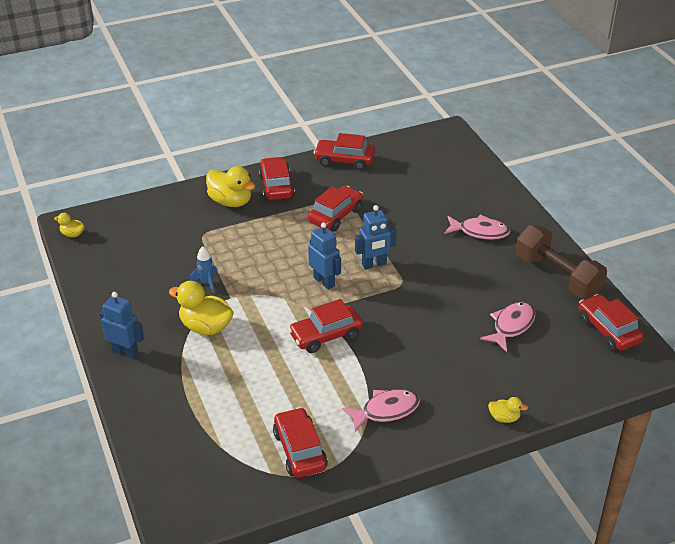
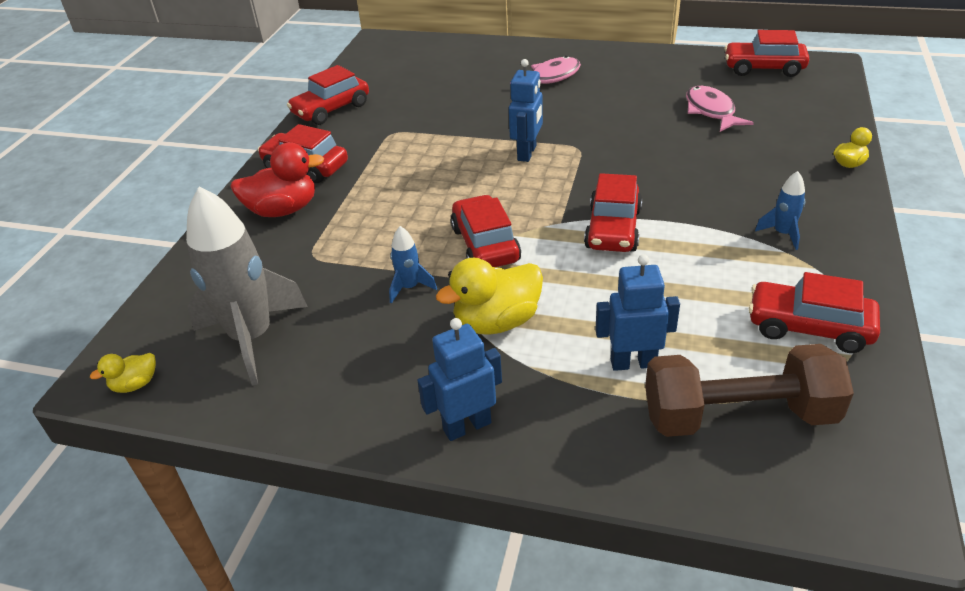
camera: 50 degrees left, 0 degrees up
yellow duck [206,166,255,207] -> red duck [230,142,324,217]
red car [308,186,363,231] -> red car moved to [451,195,521,267]
blue robot [308,222,341,290] -> blue robot moved to [595,254,680,371]
pink fish [342,389,420,432] -> blue rocket [755,171,805,250]
brown dumbbell [515,225,607,298] -> brown dumbbell moved to [645,344,854,437]
none -> grey rocket [186,186,308,386]

